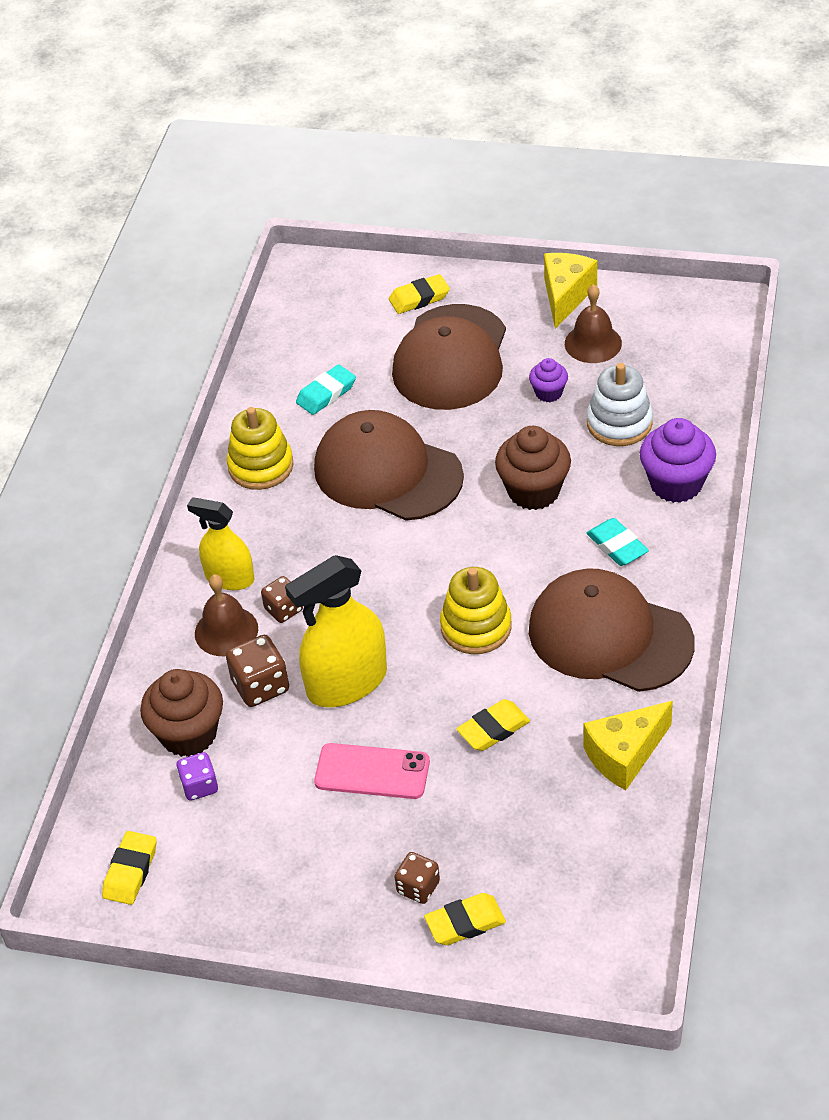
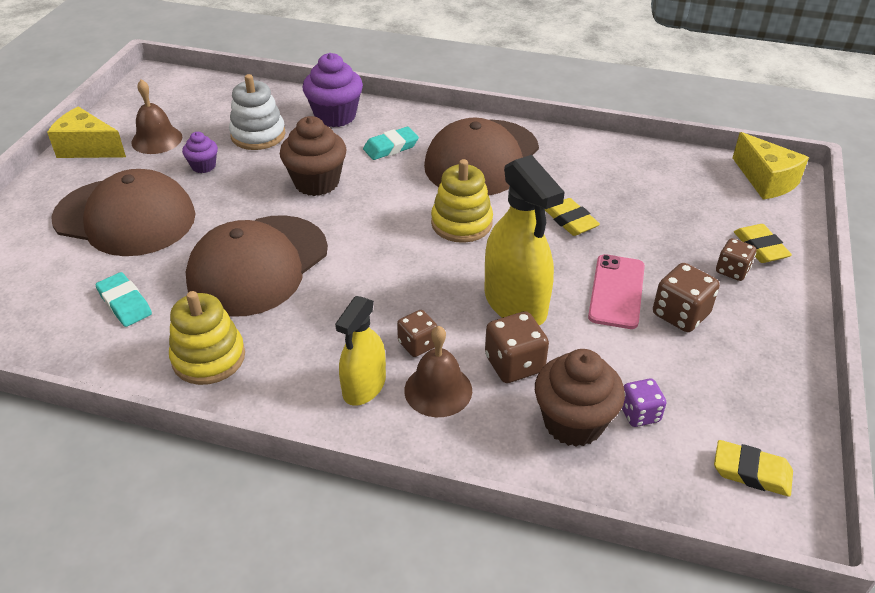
camera: 90 degrees left, 5 degrees down
yellow eraser [389,274,450,314] -> none
yellow cheese [583,701,673,790] -> yellow cheese moved to [732,132,809,200]
none -> brown dice [653,263,720,332]

